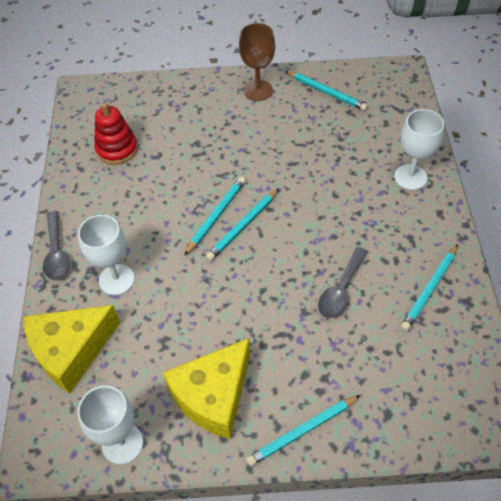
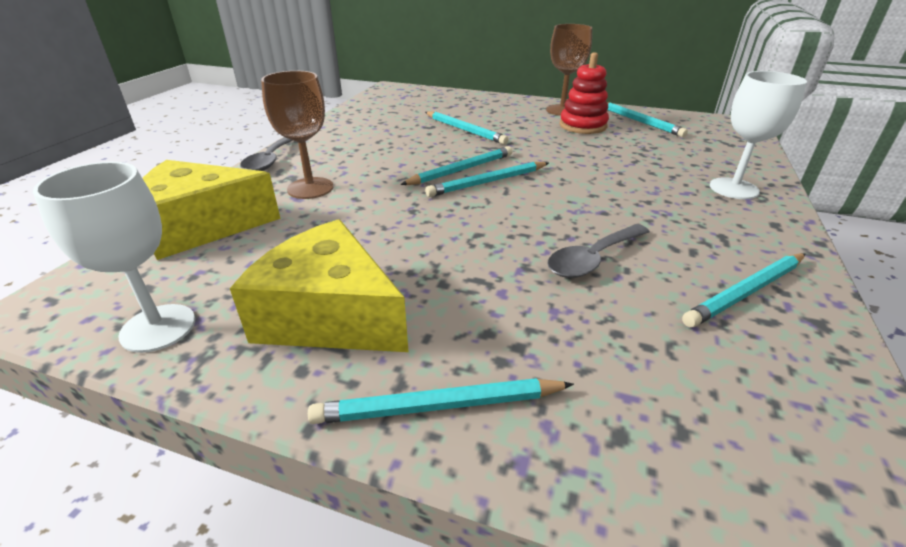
camera: 20 degrees right, 20 degrees down
white goblet [78,215,134,295] -> brown goblet [261,71,333,199]
red stacking toy [94,103,138,165] -> red stacking toy moved to [560,52,609,134]
yellow cheese [163,338,250,439] -> yellow cheese turned 60 degrees clockwise [230,219,409,352]
none -> turquoise pencil [425,111,509,145]

